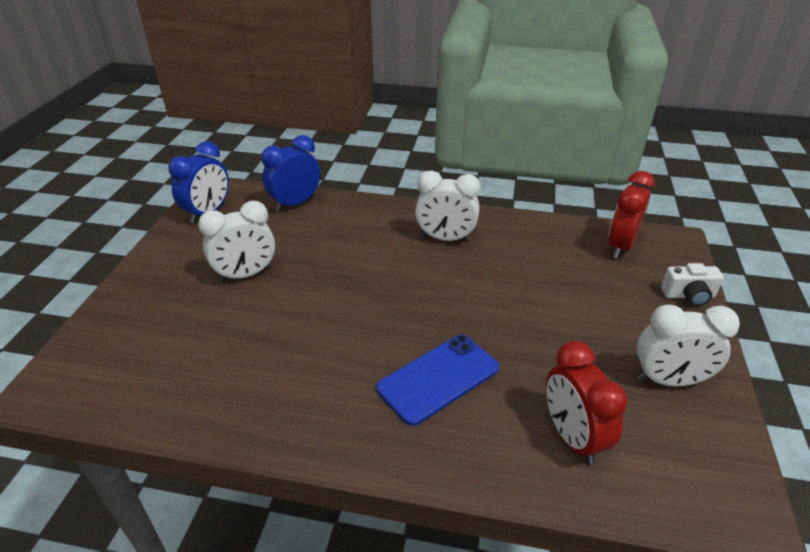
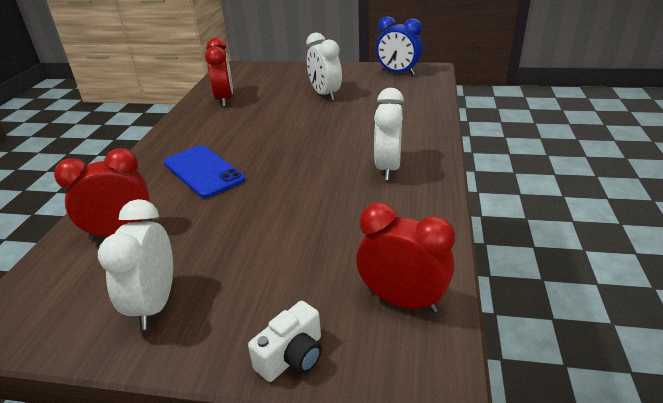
camera: 90 degrees right, 5 degrees down
blue clock [261,135,320,211] -> none
white camera [661,263,724,306] -> white camera turned 135 degrees counterclockwise [248,301,322,382]
none -> red clock [205,38,233,107]

